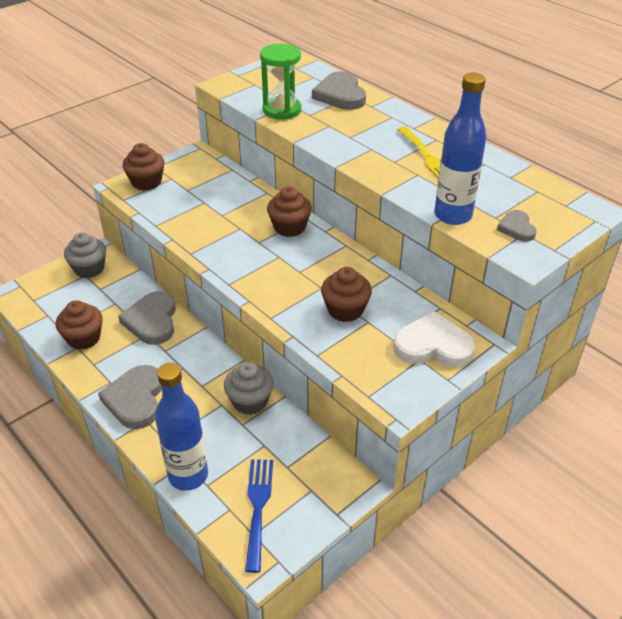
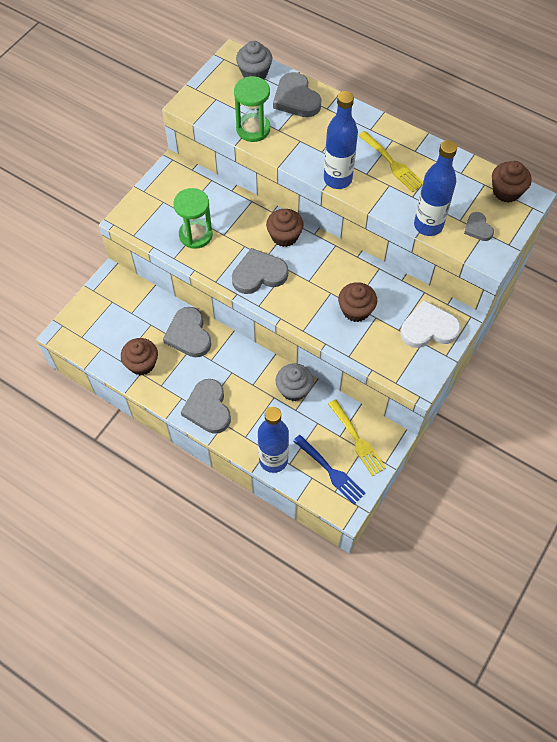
camera: 15 degrees left, 20 degrees up
grey cupcake [64,232,106,278] -> grey cupcake moved to [236,41,272,79]
brown cupcake [122,143,164,191] -> brown cupcake moved to [492,161,532,203]
blue fork [245,459,273,573] -> blue fork turned 150 degrees clockwise [293,435,366,504]
none -> green hourglass [173,188,213,249]
none -> grey heart [232,248,288,294]
none -> blue bottle [324,91,358,189]
none -> yellow fork [328,399,386,476]

